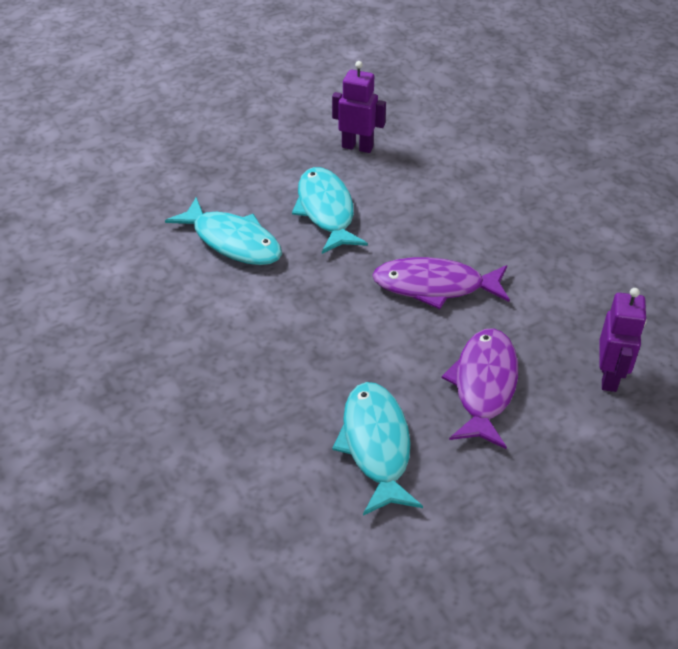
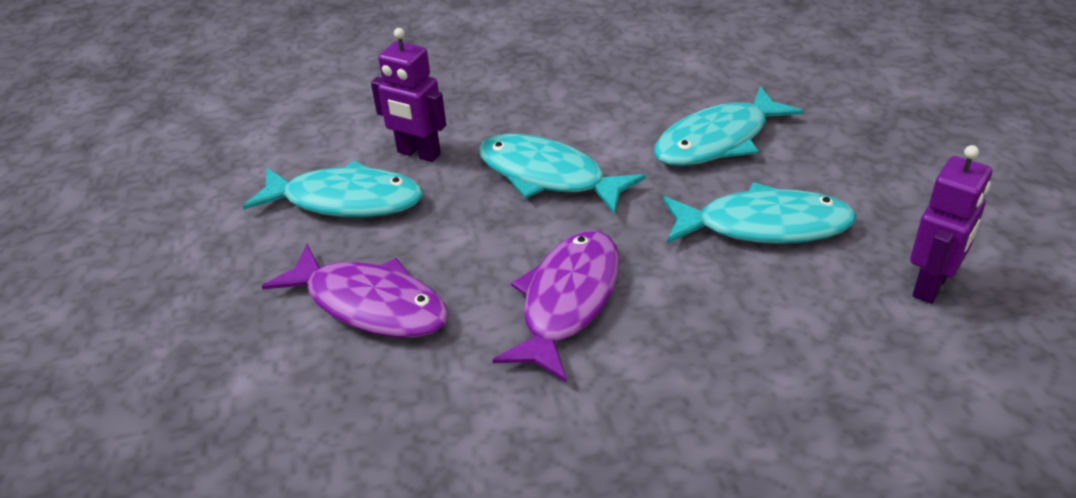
camera: 110 degrees right, 5 degrees down
purple robot [599,288,647,392] -> purple robot moved to [371,28,446,162]
none -> turquoise fish [478,134,646,214]

